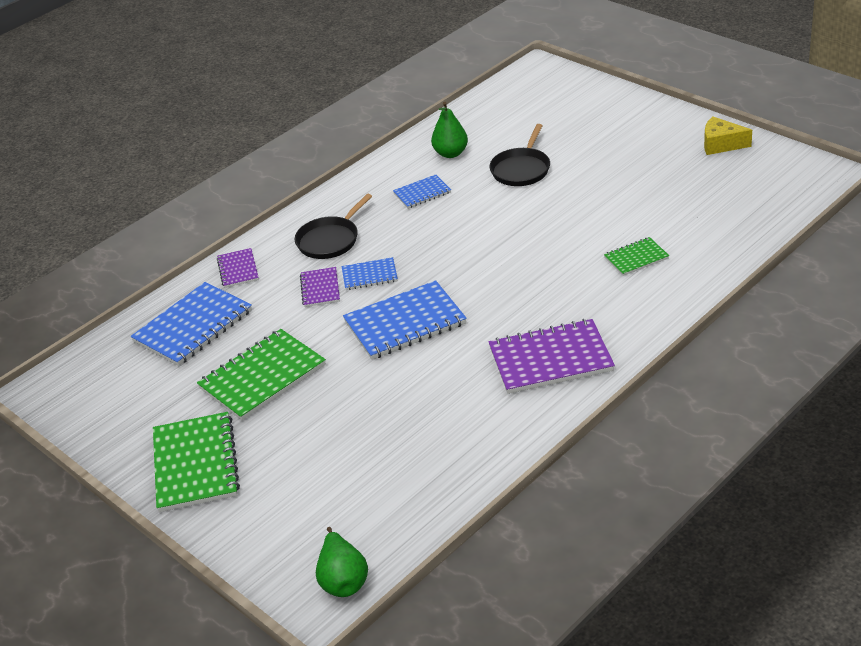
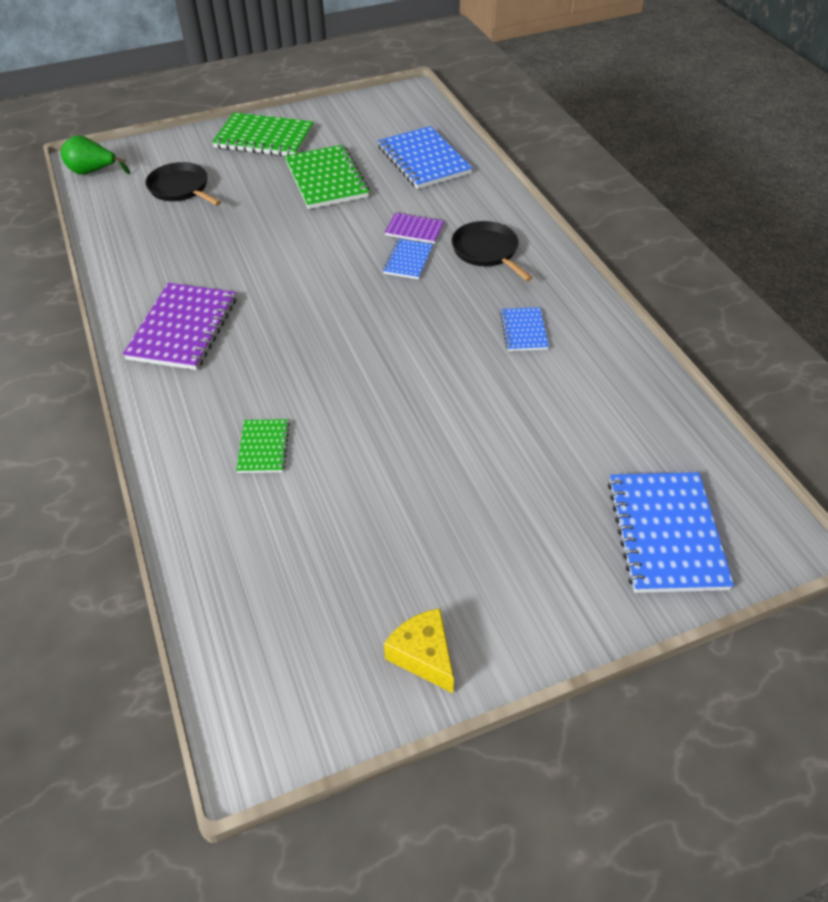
camera: 110 degrees right, 10 degrees up
purple notebook [217,248,259,288] -> none
blue notebook [343,280,467,360] -> blue notebook moved to [608,472,734,593]
green pear [431,102,468,158] -> none
black pan [489,124,550,186] -> black pan moved to [145,162,221,206]
yellow cheese [704,116,752,155] -> yellow cheese turned 75 degrees counterclockwise [384,608,454,693]

